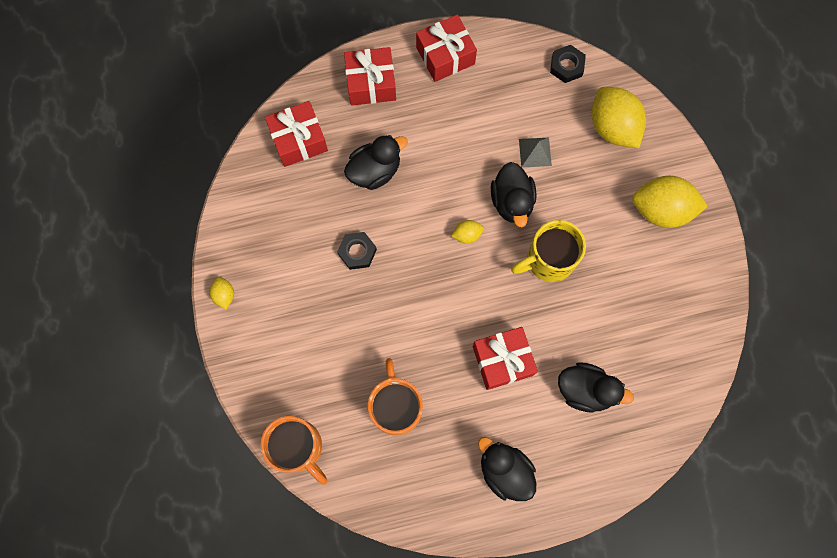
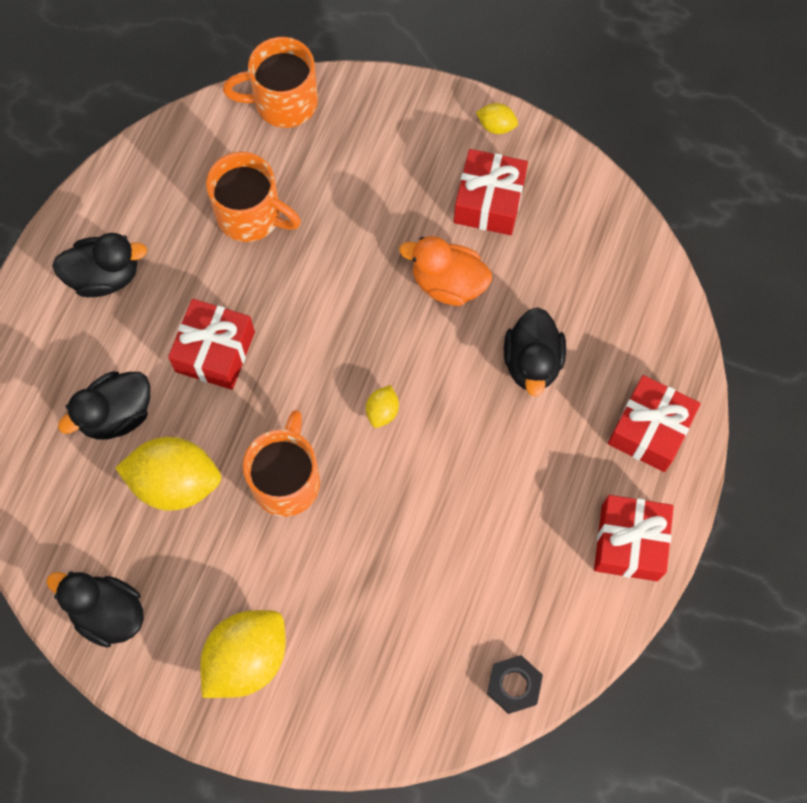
camera: 125 degrees right, 5 degrees down
red gift [265,101,328,167] -> red gift moved to [454,149,528,235]
black nut [337,232,377,270] -> orange duck [399,236,492,306]
black duck [491,162,537,227] -> black duck moved to [47,571,144,648]
yellow mug [511,220,586,282] -> orange mug [243,410,320,517]
grey pyramid [519,138,552,168] -> none
yellow lemon [592,87,646,148] -> yellow lemon moved to [115,437,221,511]

